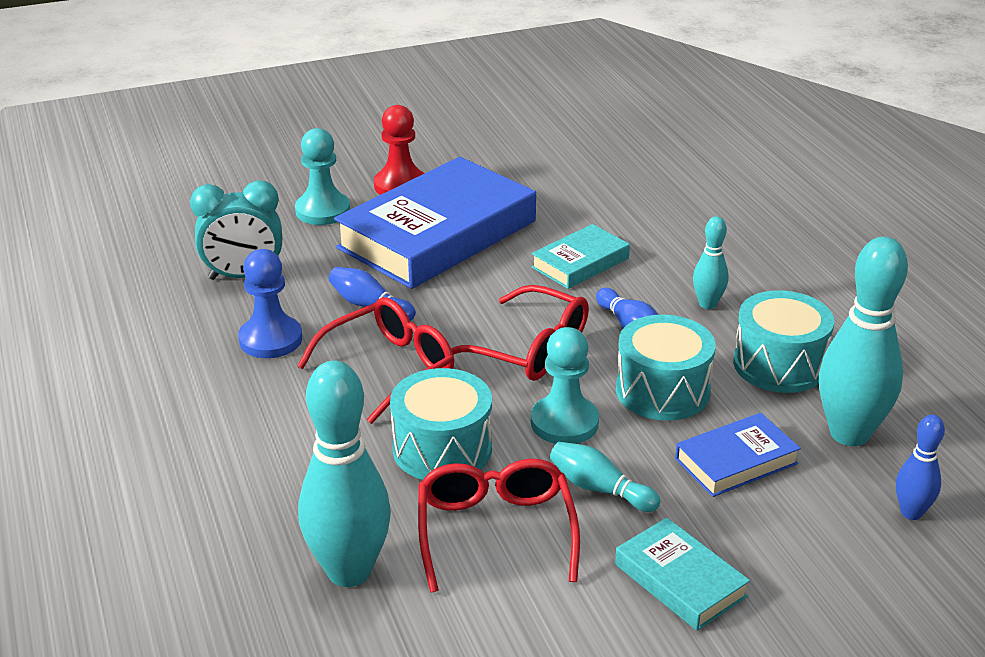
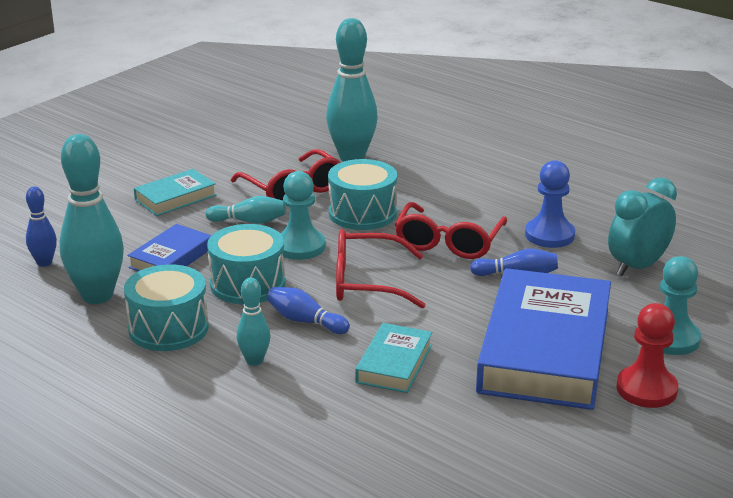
camera: 150 degrees right, 5 degrees down
turquoise book [615,518,750,631] -> turquoise book turned 60 degrees counterclockwise [134,169,216,216]

